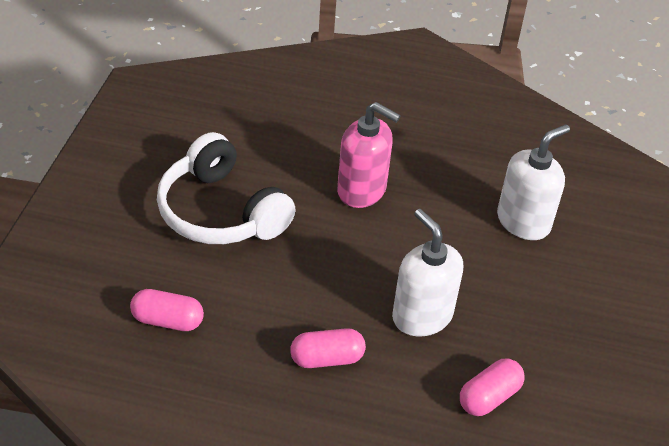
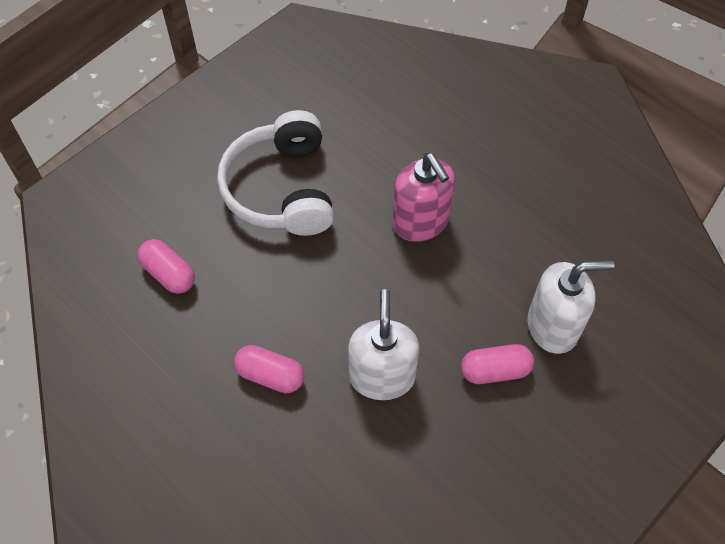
camera: 35 degrees right, 15 degrees up
pink capsule [460,359,525,416] -> pink capsule moved to [461,344,534,384]

